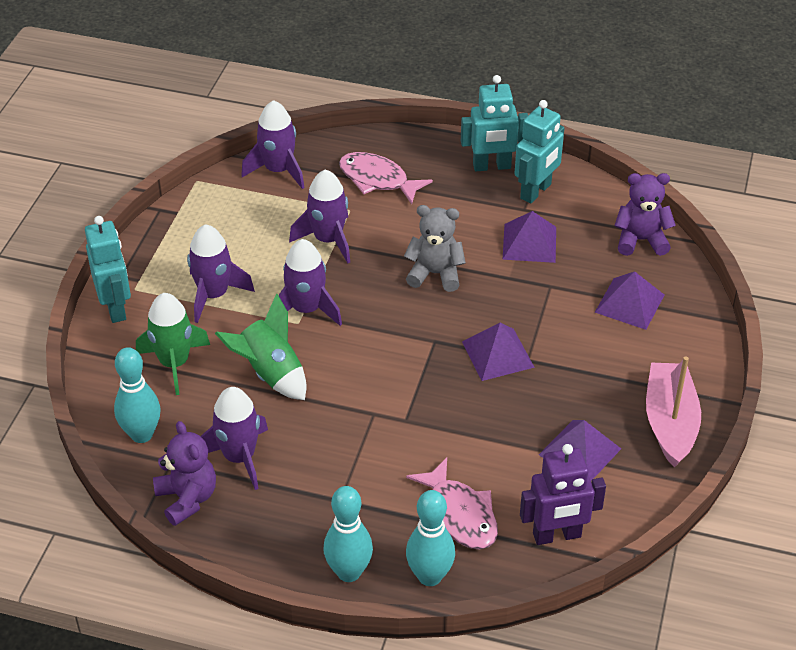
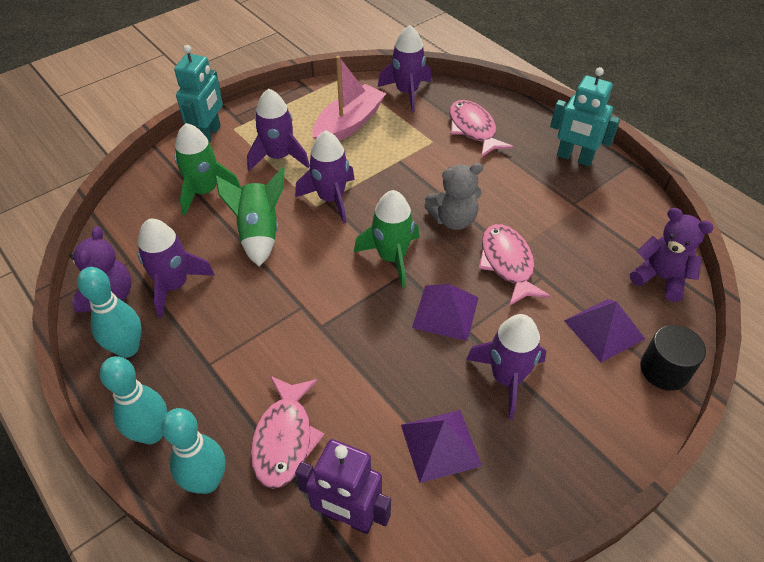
camera: 35 degrees right, 5 degrees up
turquoise bowling pin [114,347,160,443] -> turquoise bowling pin moved to [77,267,142,358]
purple rocket [289,169,350,263] -> purple rocket moved to [466,314,546,419]
grey teddy bear [404,205,466,292] -> grey teddy bear turned 120 degrees clockwise [424,163,483,230]
purple pyramid [502,211,556,263] -> none
turquoise robot [514,100,564,203] -> none
pink boat [646,356,701,468] -> pink boat moved to [312,56,386,141]
none -> green rocket [354,190,419,288]
none -> pink fish [478,224,551,306]
none -> black cylinder [640,325,706,391]

